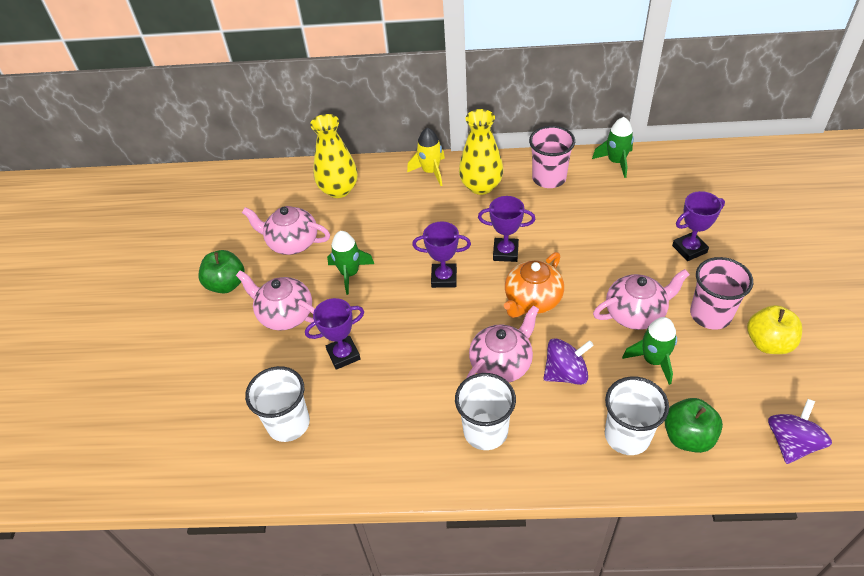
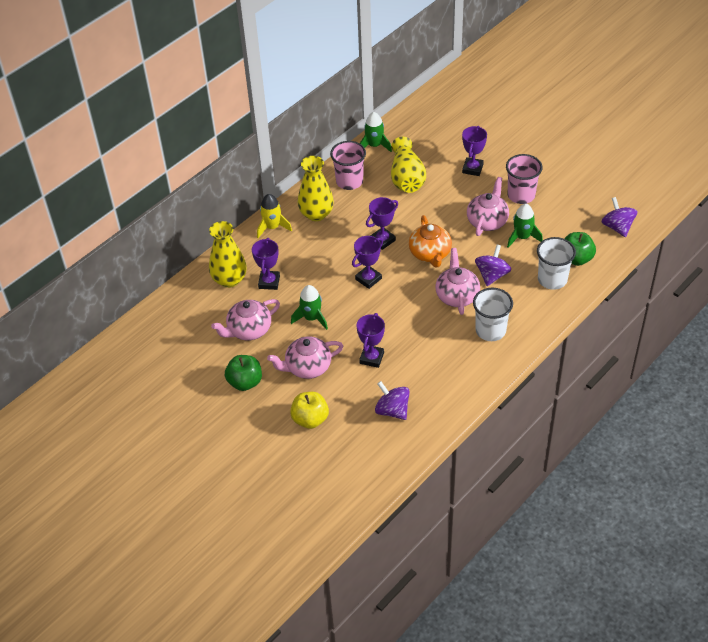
camera: 50 degrees left, 0 degrees up
white cup [245,366,310,442] -> purple spinning top [375,381,410,420]
yellow apple [747,305,802,354] -> yellow apple moved to [290,392,329,429]
none -> purple trophy [252,238,280,290]
none -> yellow vase [391,137,426,193]

